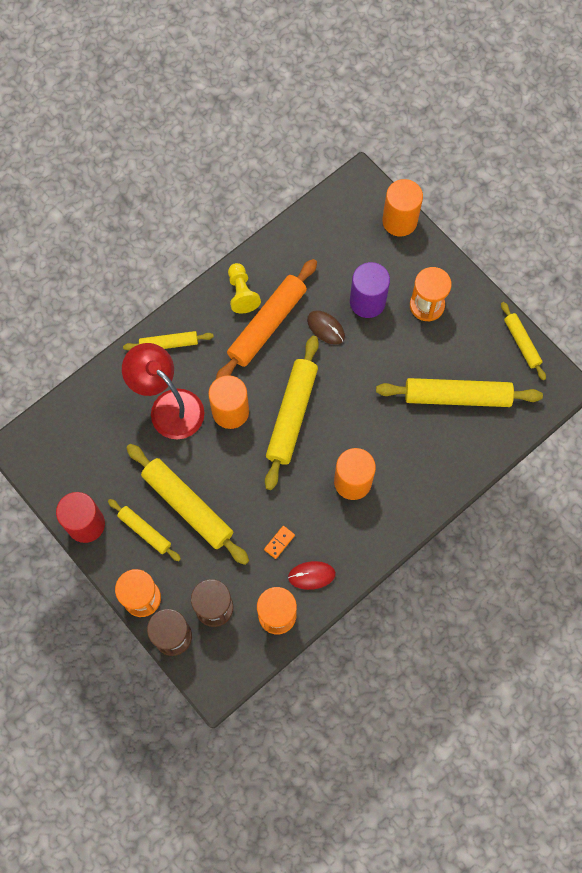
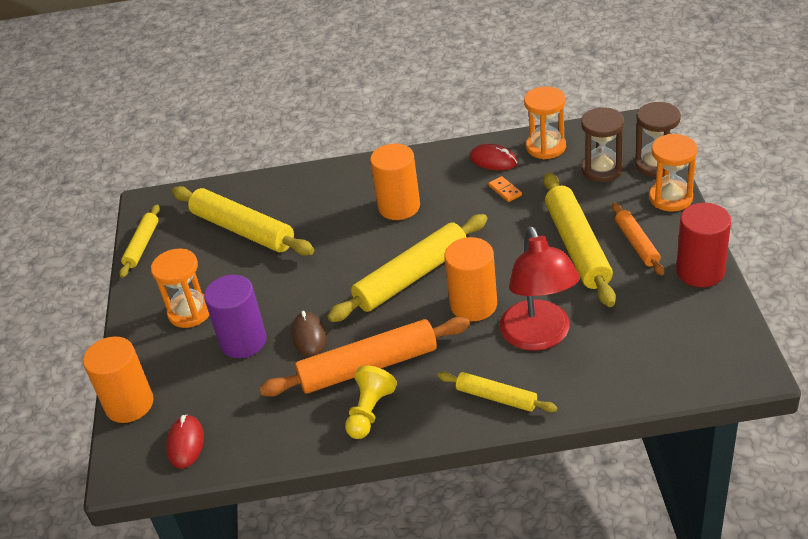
camera: 140 degrees left, 30 degrees down
yellow rolling pin [108,499,181,561] -> orange rolling pin [612,203,664,275]
orange domino [264,526,295,559] -> orange domino turned 75 degrees clockwise [488,176,522,202]
none -> red mouse [166,415,204,469]

